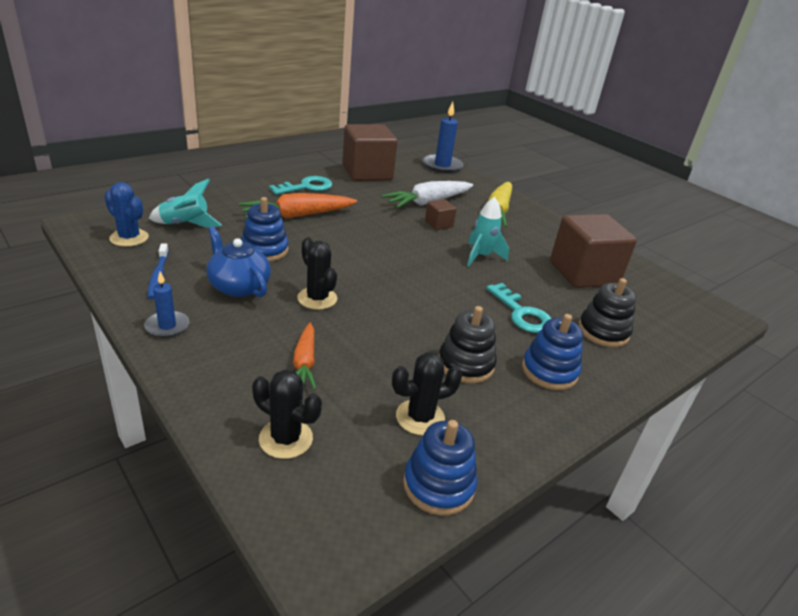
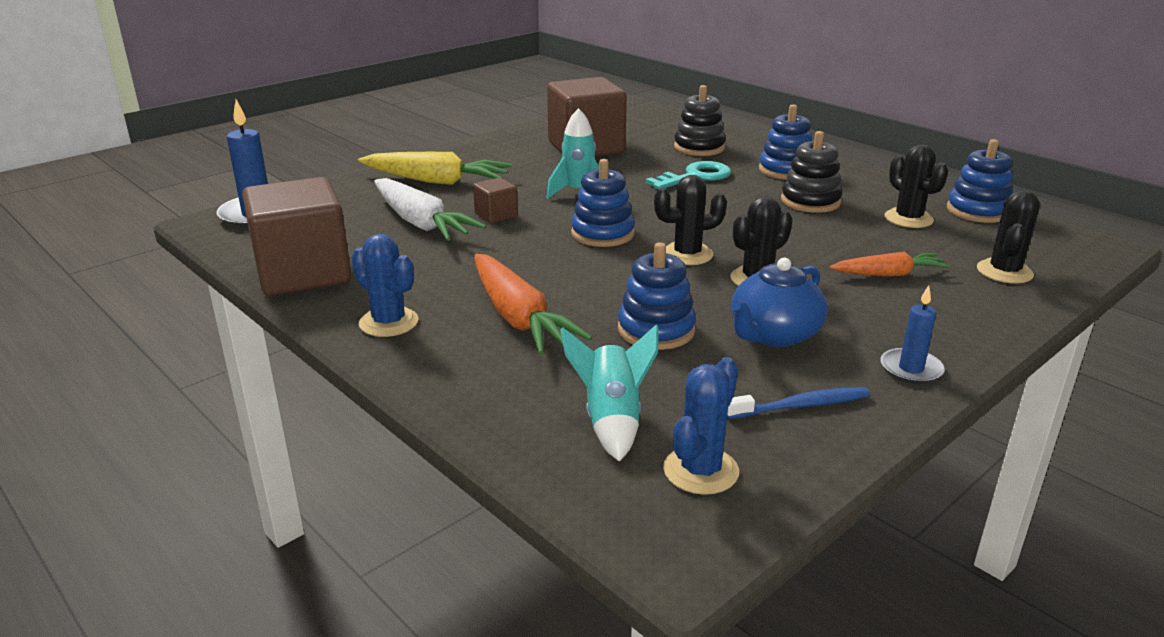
camera: 90 degrees left, 5 degrees down
turquoise key [269,176,332,195] -> blue cactus [351,234,419,337]
none -> blue stacking toy [571,159,635,247]
none -> black cactus [654,175,727,265]

